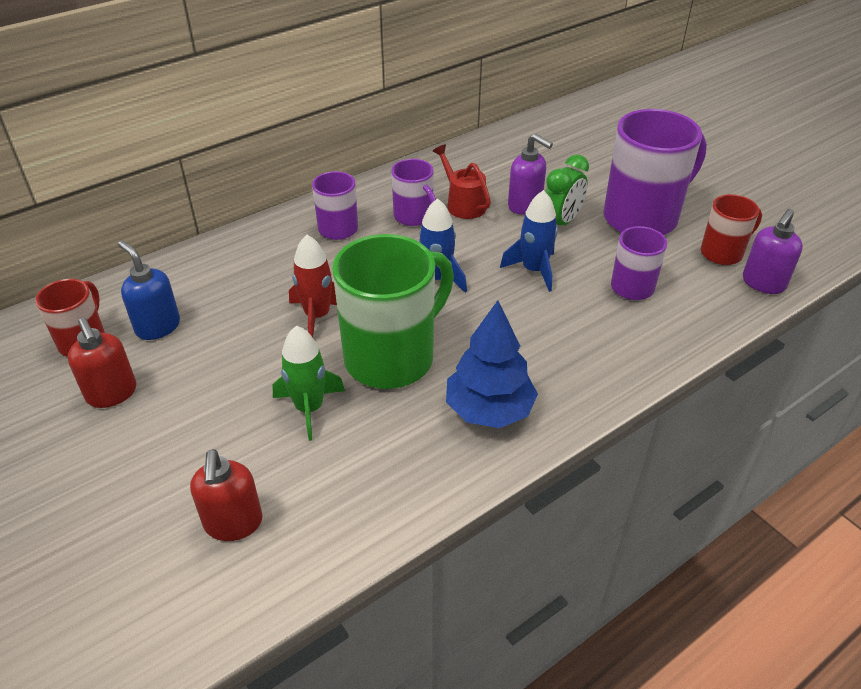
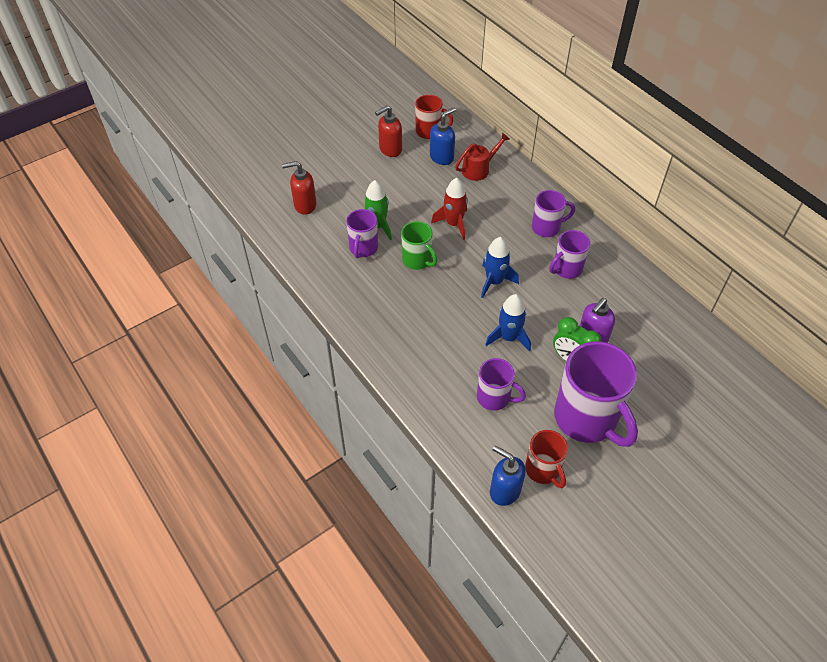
camera: 90 degrees right, 10 degrees up
green mug [332,234,454,389] -> green mug [401,221,438,270], size x0.54
red watering can [432,144,491,219] -> red watering can moved to [455,132,510,181]
blue tree [446,300,538,428] -> none
purple soap dispenser [743,209,803,294] -> blue soap dispenser [490,445,526,506]
none -> purple mug [346,209,378,258]

